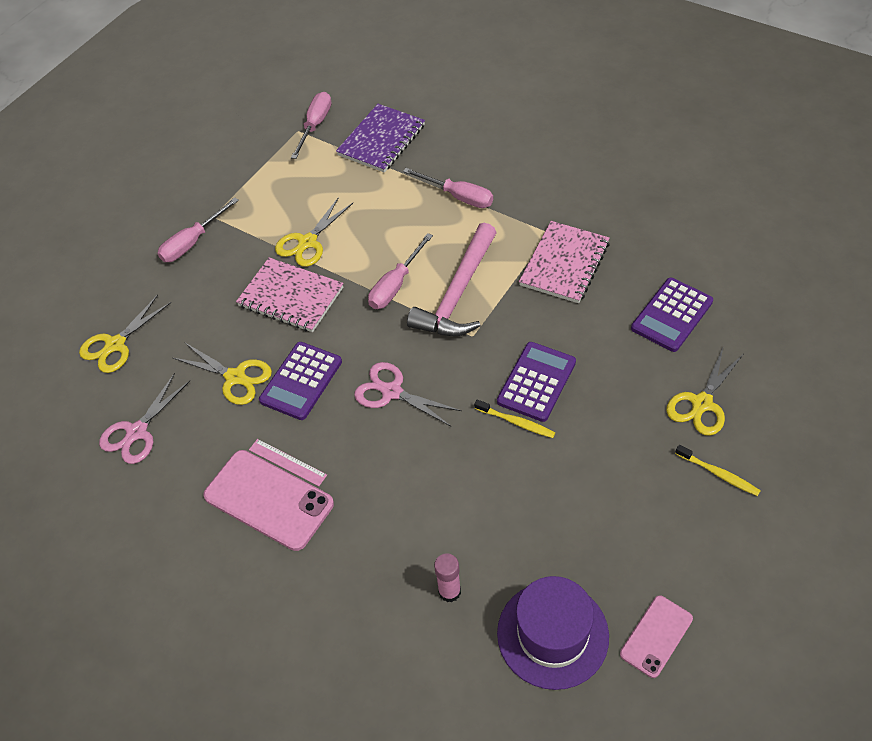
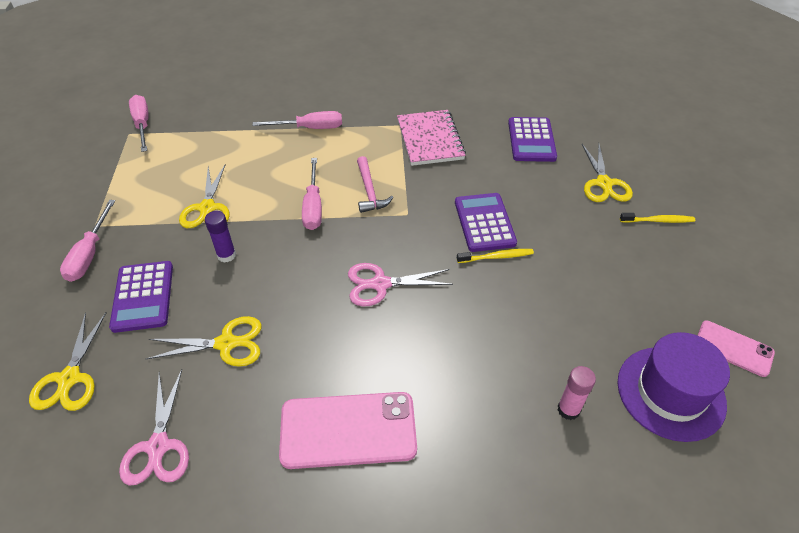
camera: 40 degrees left, 5 degrees down
pink notebook [236,257,343,332] -> purple glue stick [205,211,236,263]
pink ruler [249,439,327,486] -> none
purple calculator [259,342,342,420] -> purple calculator moved to [109,261,173,333]
purple notebook [336,104,425,173] -> none
pink hammer [407,223,497,336] -> pink hammer [357,156,393,213], size x0.57
pink phone [620,595,693,678] -> pink phone turned 60 degrees counterclockwise [697,321,775,377]

